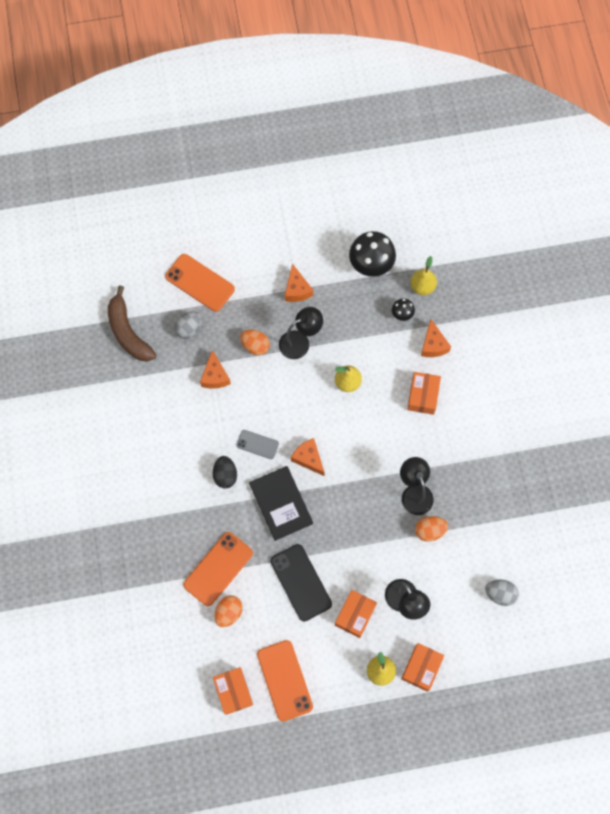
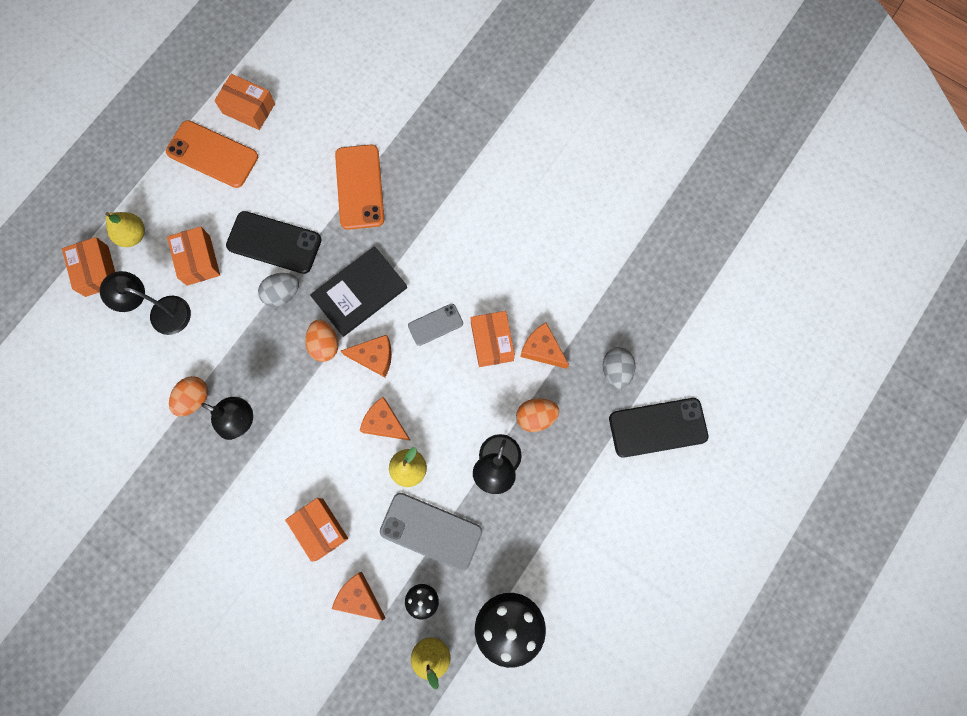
camera: 135 degrees right, 5 degrees up
brown banana [108,285,156,362] -> none
orange phone [165,254,235,312] -> black phone [609,398,708,458]
black egg [213,456,237,488] -> none
orange egg [214,595,243,627] -> orange egg moved to [305,320,338,362]
black book [249,466,313,541] -> black book turned 60 degrees counterclockwise [310,246,407,337]
orange cheese [285,263,313,302] -> orange cheese moved to [360,397,411,441]
grey egg [485,580,519,606] -> grey egg moved to [258,273,299,307]
none -> grey phone [380,493,482,571]
none -> orange box [471,311,515,367]

